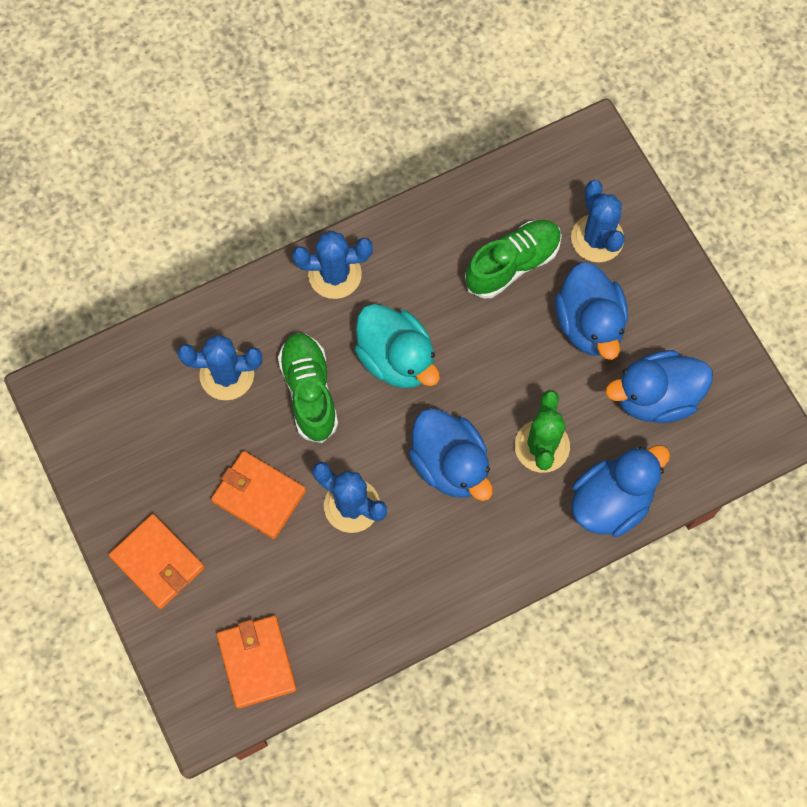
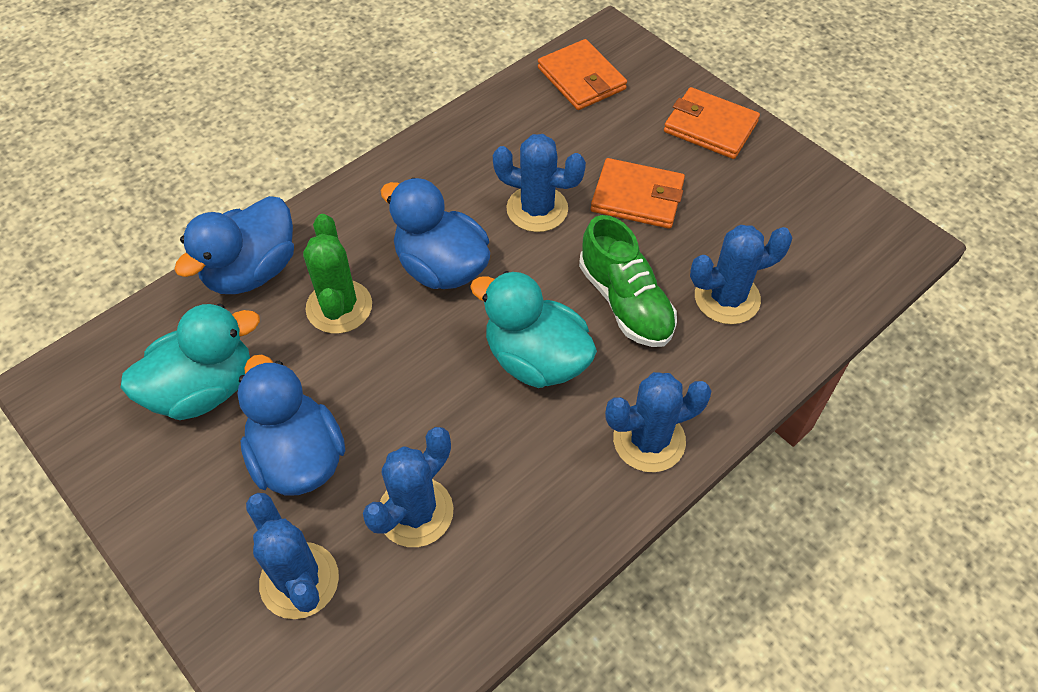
camera: 165 degrees right, 15 degrees down
green shoe [465,220,562,298] -> blue cactus [363,427,454,547]
blue duck [605,350,713,423] -> turquoise duck [121,303,260,420]

